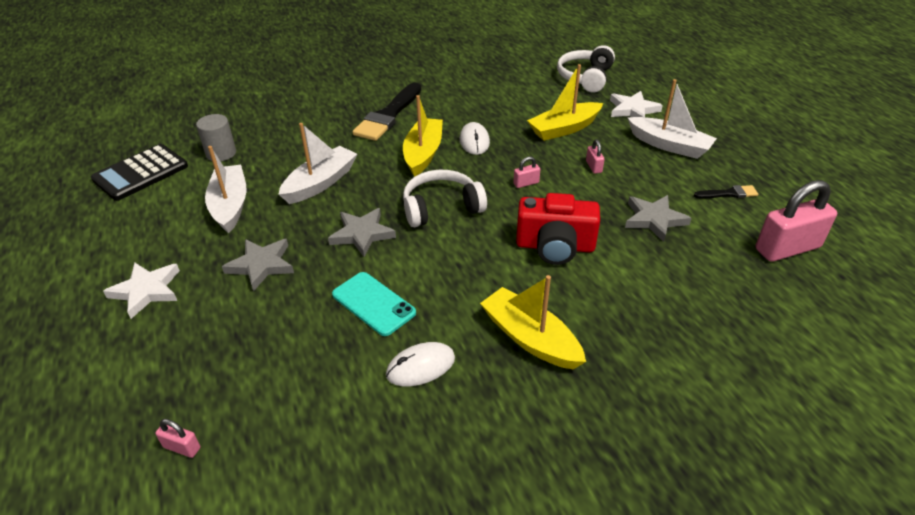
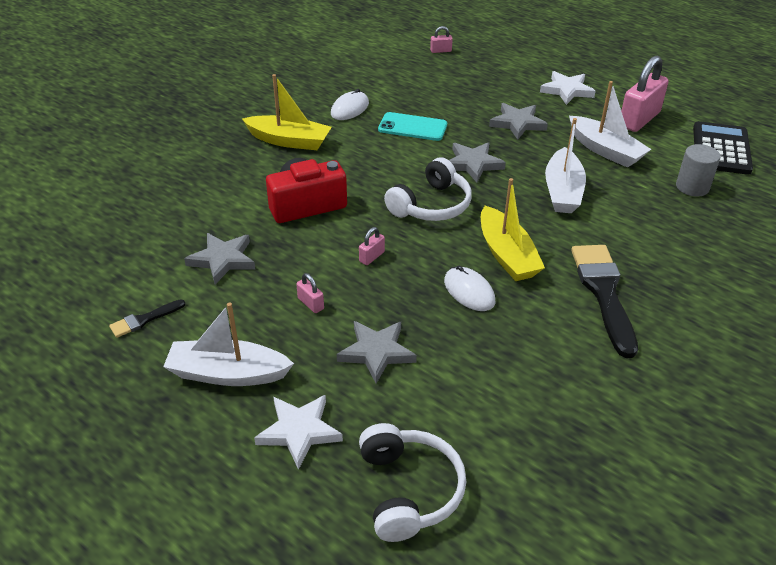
camera: 150 degrees right, 0 degrees up
yellow boat [527,64,603,141] -> grey star [337,321,417,383]
pink padlock [755,180,837,262] -> pink padlock moved to [621,55,669,132]

